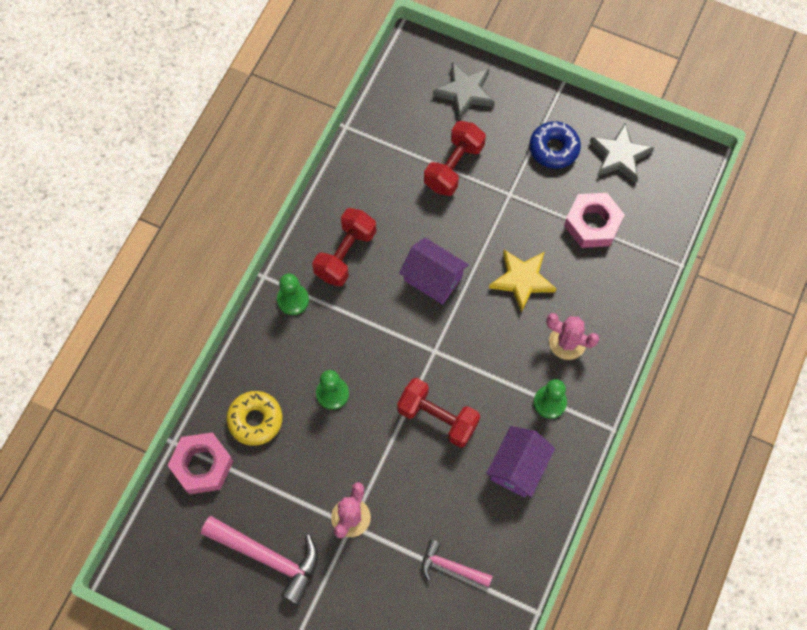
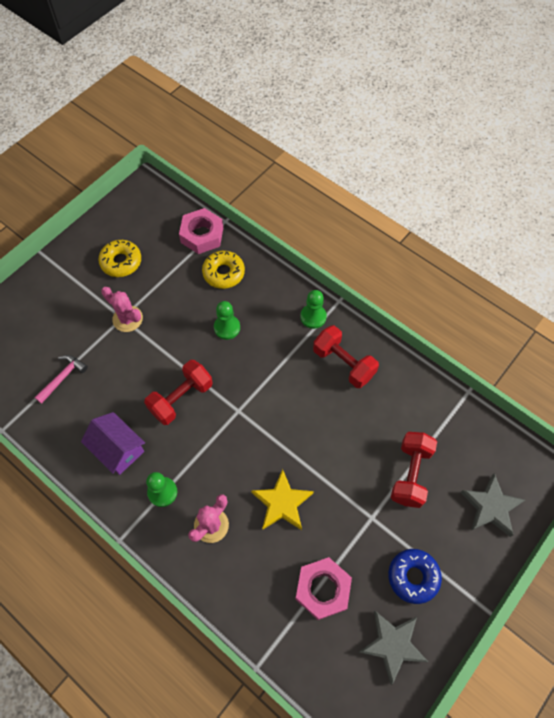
camera: 105 degrees right, 5 degrees down
pink hammer [201,516,318,605] -> yellow donut [98,240,141,277]
purple house [399,238,469,304] -> none
red dumbbell [424,121,486,196] -> red dumbbell turned 60 degrees clockwise [391,432,437,508]

